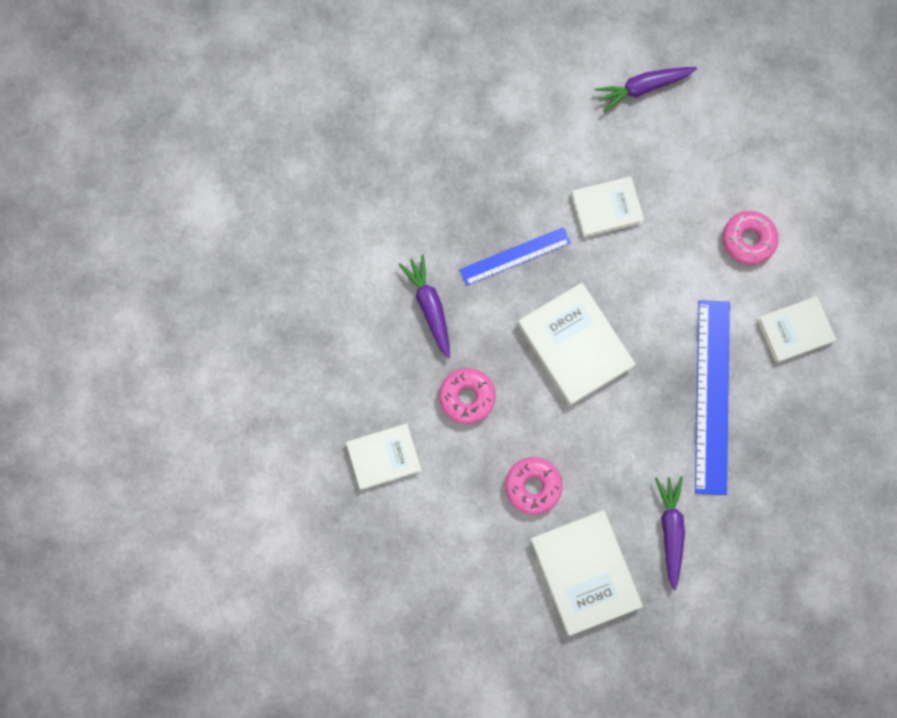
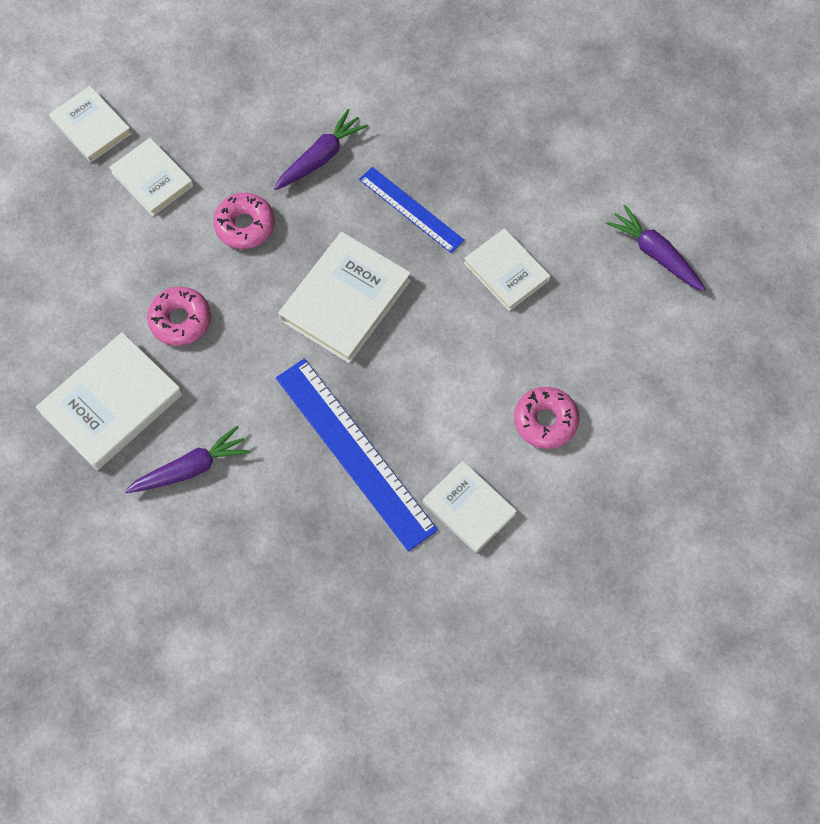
camera: 65 degrees right, 10 degrees down
blue ruler [695,300,730,495] -> blue ruler turned 75 degrees clockwise [276,359,438,552]
none -> white book [49,86,132,163]

